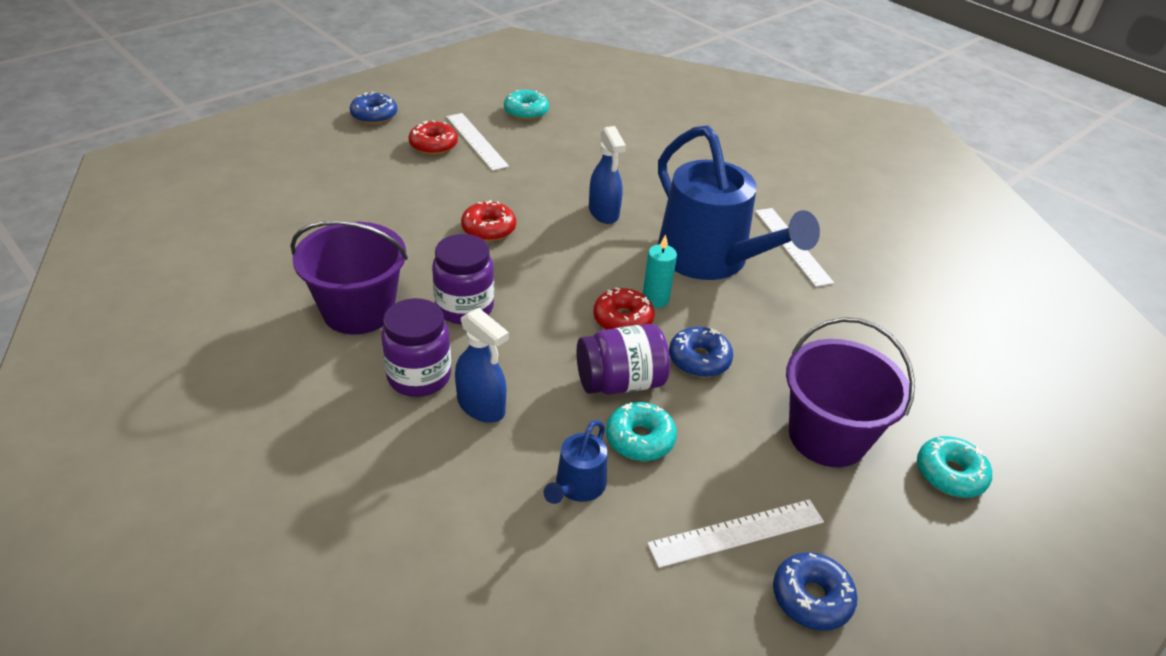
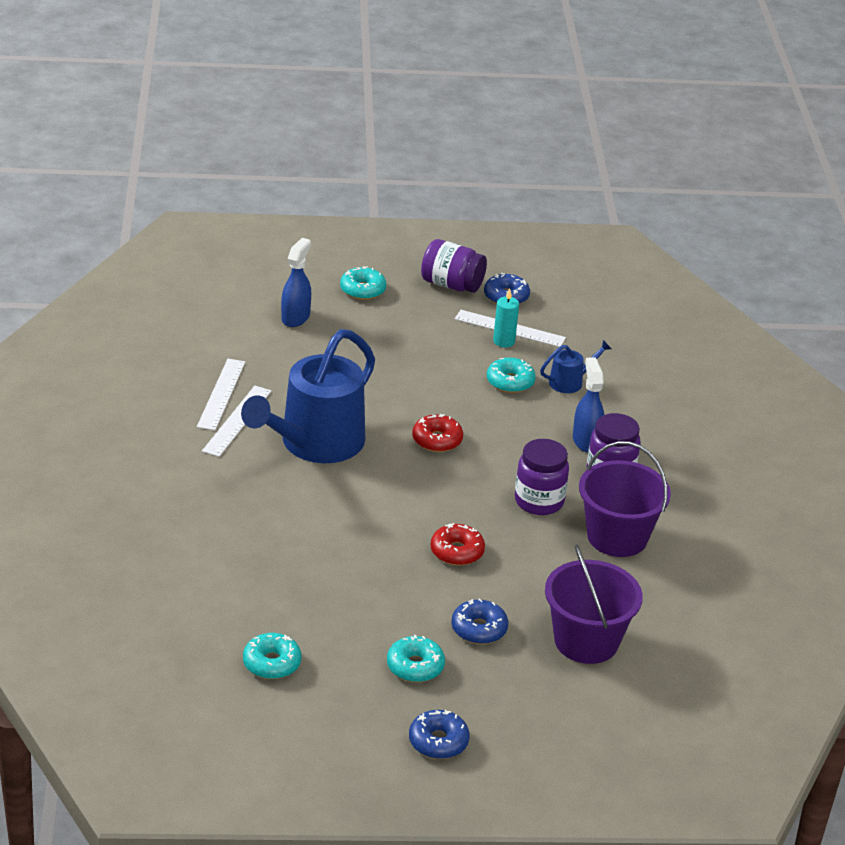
camera: 140 degrees left, 5 degrees down
red donut [409,120,458,155] -> turquoise donut [387,635,445,682]
white ruler [446,113,509,171] -> white ruler moved to [197,359,245,430]
purple jar [577,324,670,395] -> purple jar moved to [421,239,487,293]
blue spray bottle [589,126,626,224] -> blue spray bottle moved to [281,238,311,327]
turquoise candle [643,234,677,308] -> turquoise candle moved to [493,288,519,348]
blue watering can [658,125,820,280] -> blue watering can turned 150 degrees counterclockwise [241,329,375,463]
blue donut [669,327,733,377] -> blue donut moved to [451,598,508,644]
purple bucket [786,317,915,467] -> purple bucket moved to [545,544,643,664]

